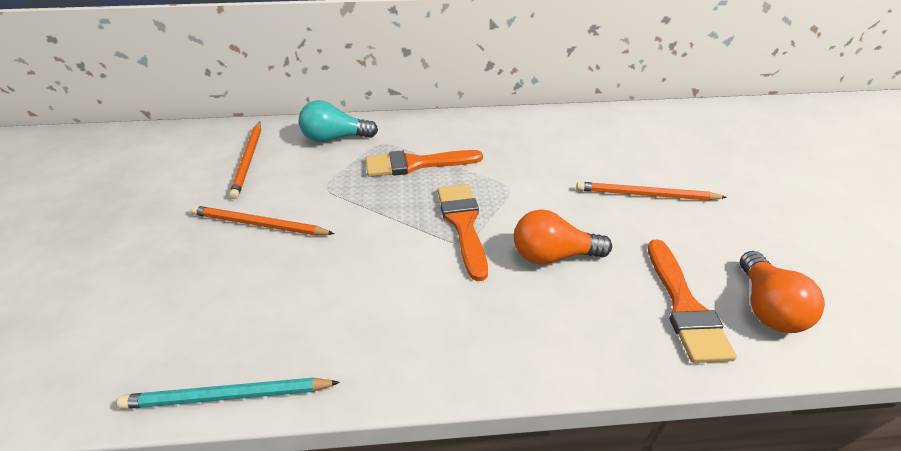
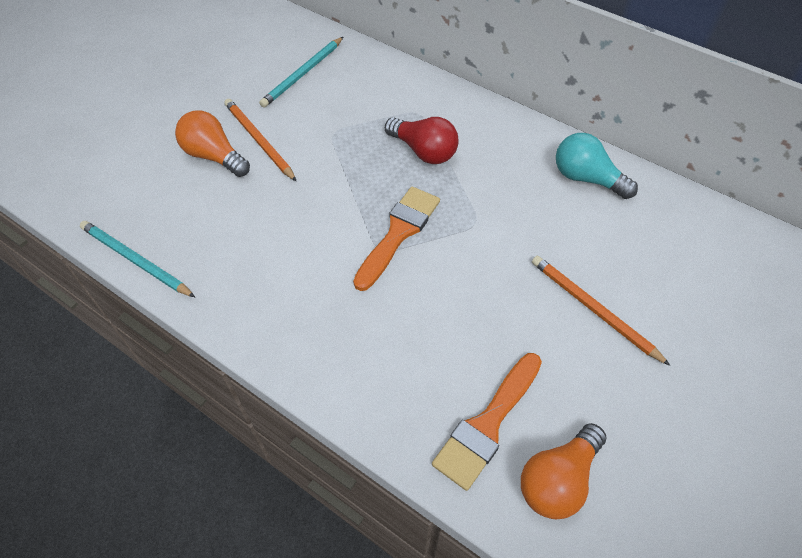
camera: 40 degrees right, 15 degrees up
orange pencil [229,122,261,199] -> turquoise pencil [259,37,343,108]
turquoise light bulb [299,100,378,142] -> turquoise light bulb moved to [556,133,638,199]
orange brush [366,150,483,177] -> red light bulb [385,117,459,164]
orange light bulb [514,209,612,264] -> orange light bulb moved to [175,110,250,177]

